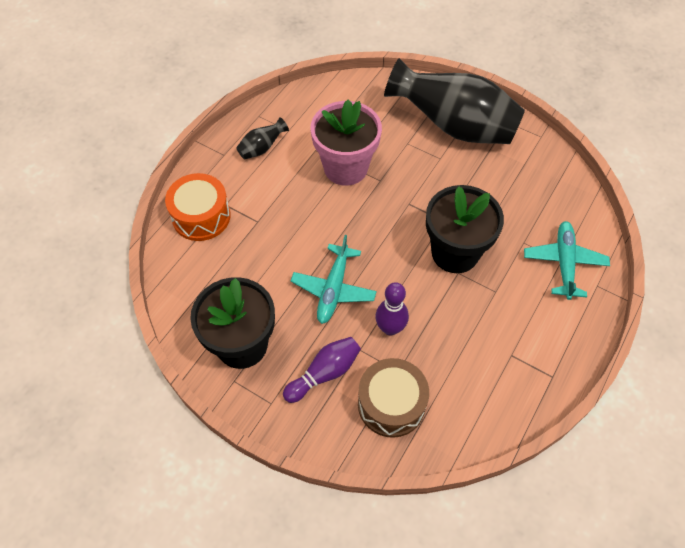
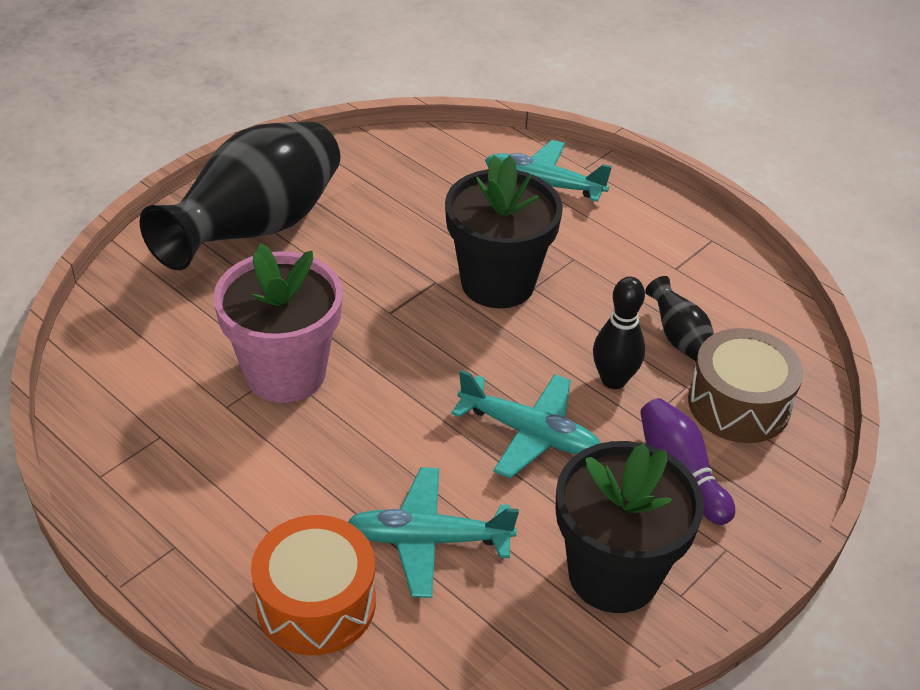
camera: 80 degrees left, 15 degrees down
black vase [236,117,289,160] -> black vase moved to [645,276,714,361]
purple bowling pin [375,282,409,335] -> black bowling pin [593,277,645,389]
none -> turquoise plane [348,467,519,598]

